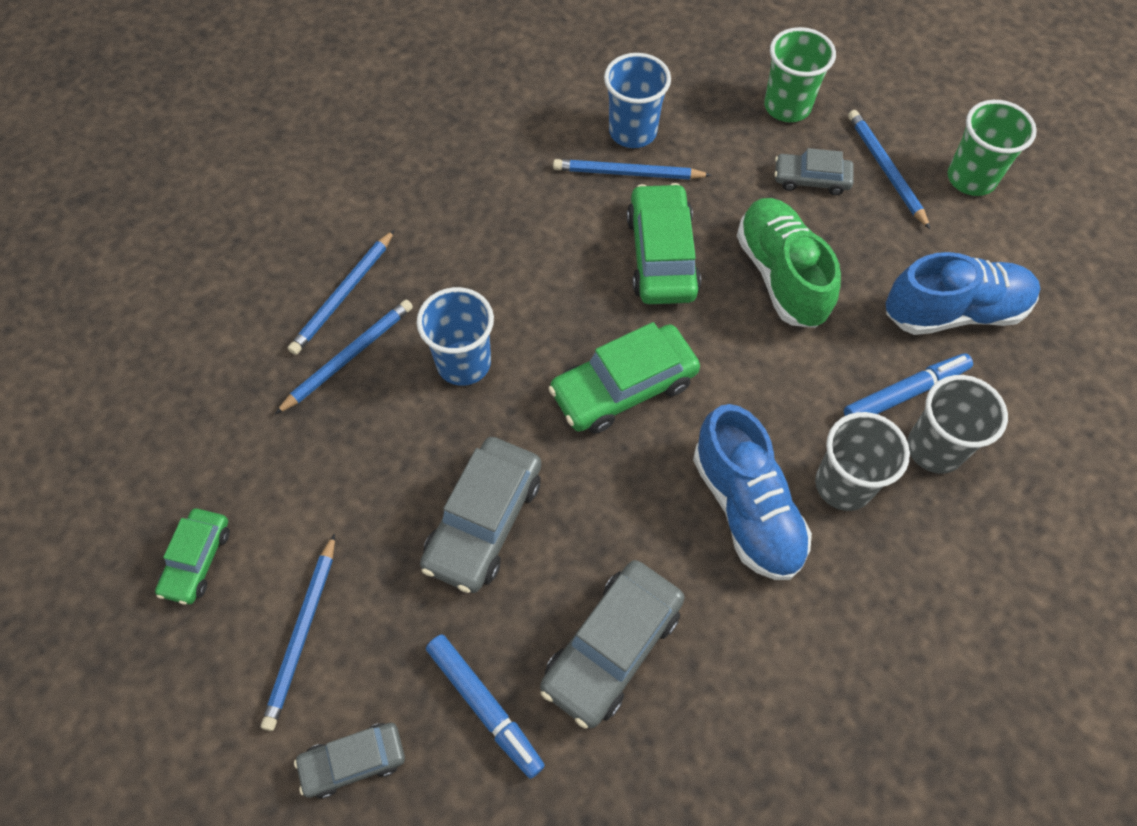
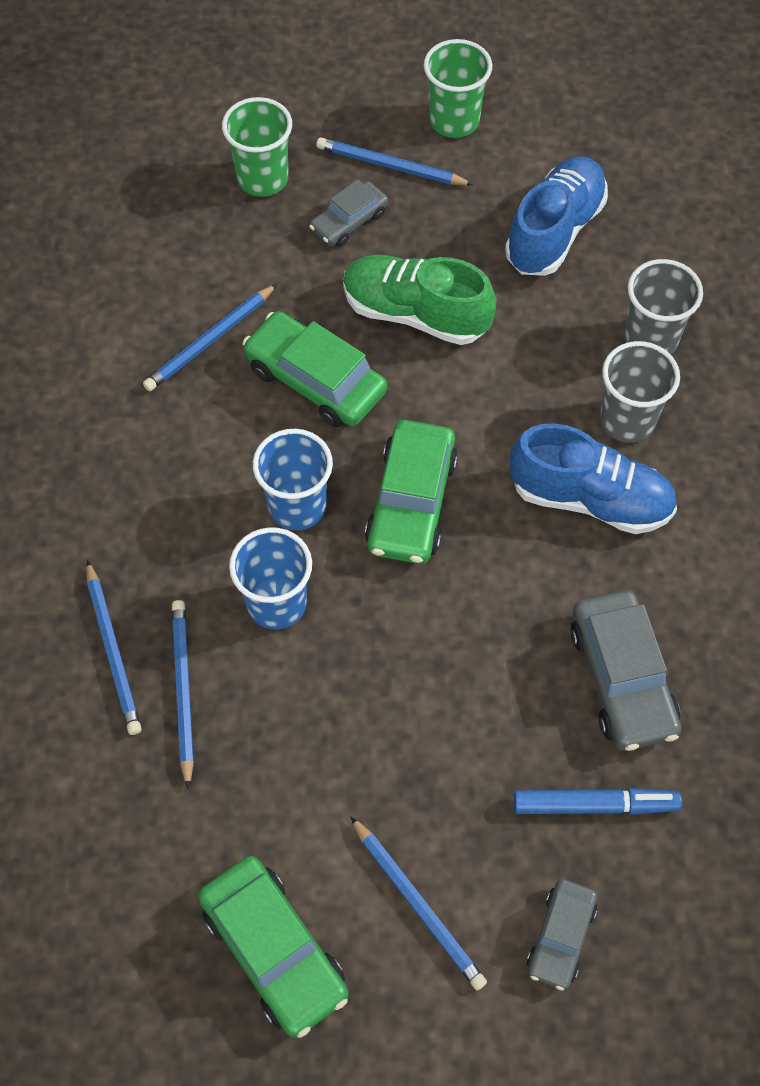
camera: 50 degrees left, 0 degrees up
green car [155,509,230,605] -> green car [198,856,349,1038], size x1.67
grey car [420,437,541,593] -> none
blue cup [604,53,671,148] -> blue cup moved to [253,429,333,530]
blue marker [844,353,973,416] -> none

